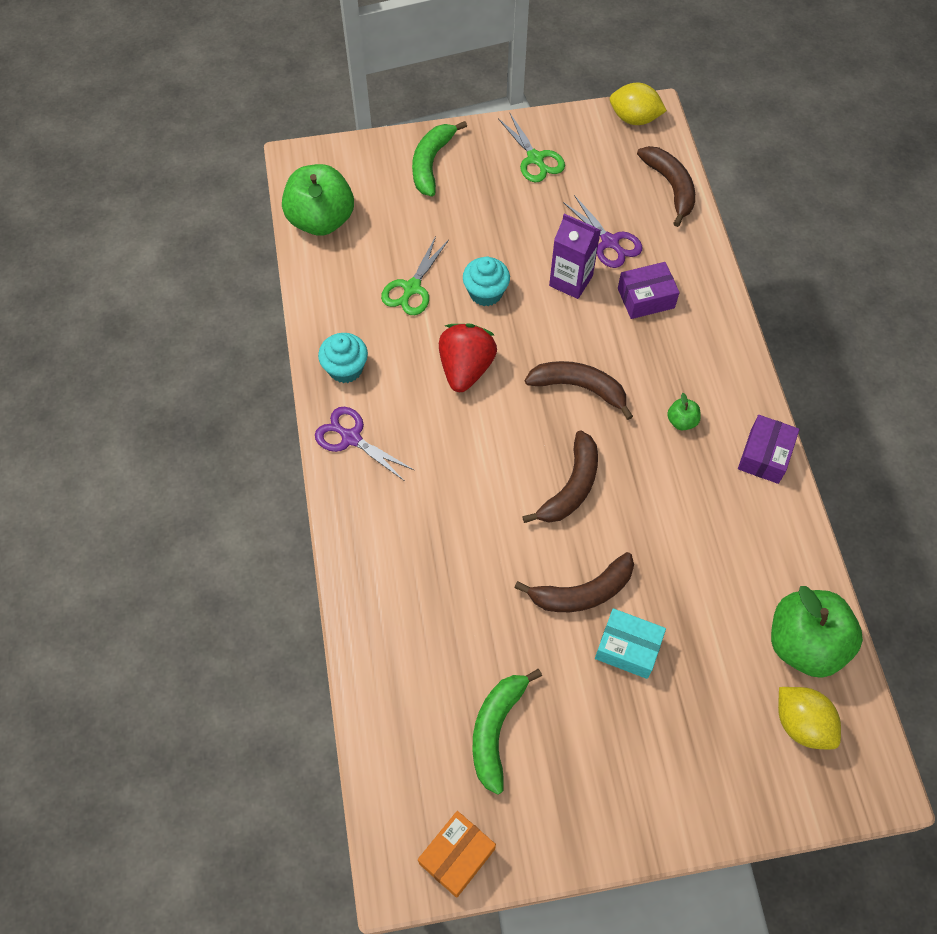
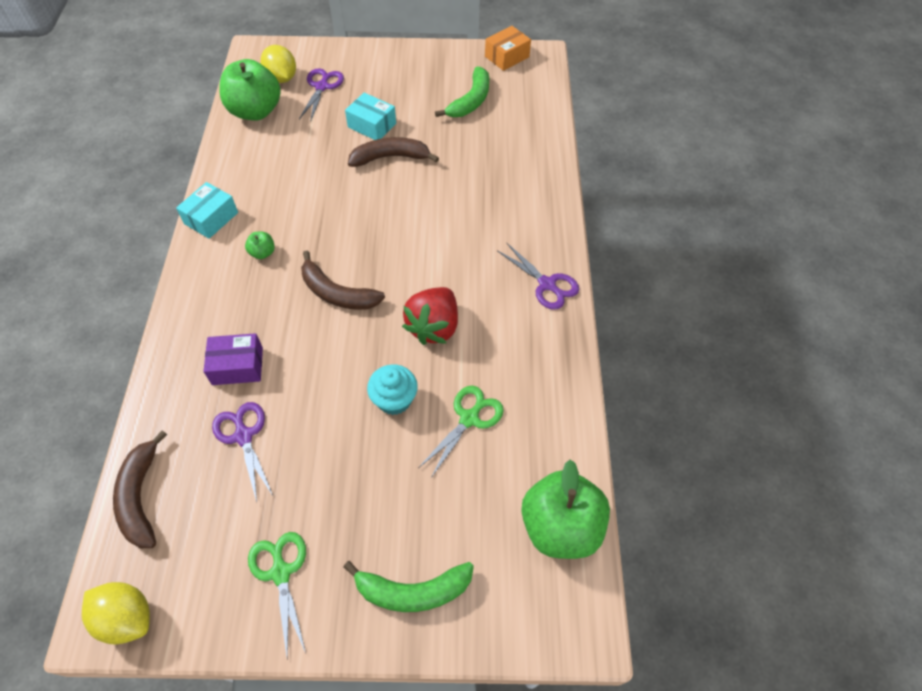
camera: 170 degrees left, 5 degrees down
turquoise cupcake [318,333,368,383] -> none
green banana [412,121,467,197] -> green banana turned 60 degrees clockwise [343,561,474,612]
brown banana [522,430,598,523] -> none
purple carton [549,214,601,299] -> none
purple box [738,415,800,484] -> turquoise box [176,182,238,239]
none -> purple scissors [299,68,344,122]

